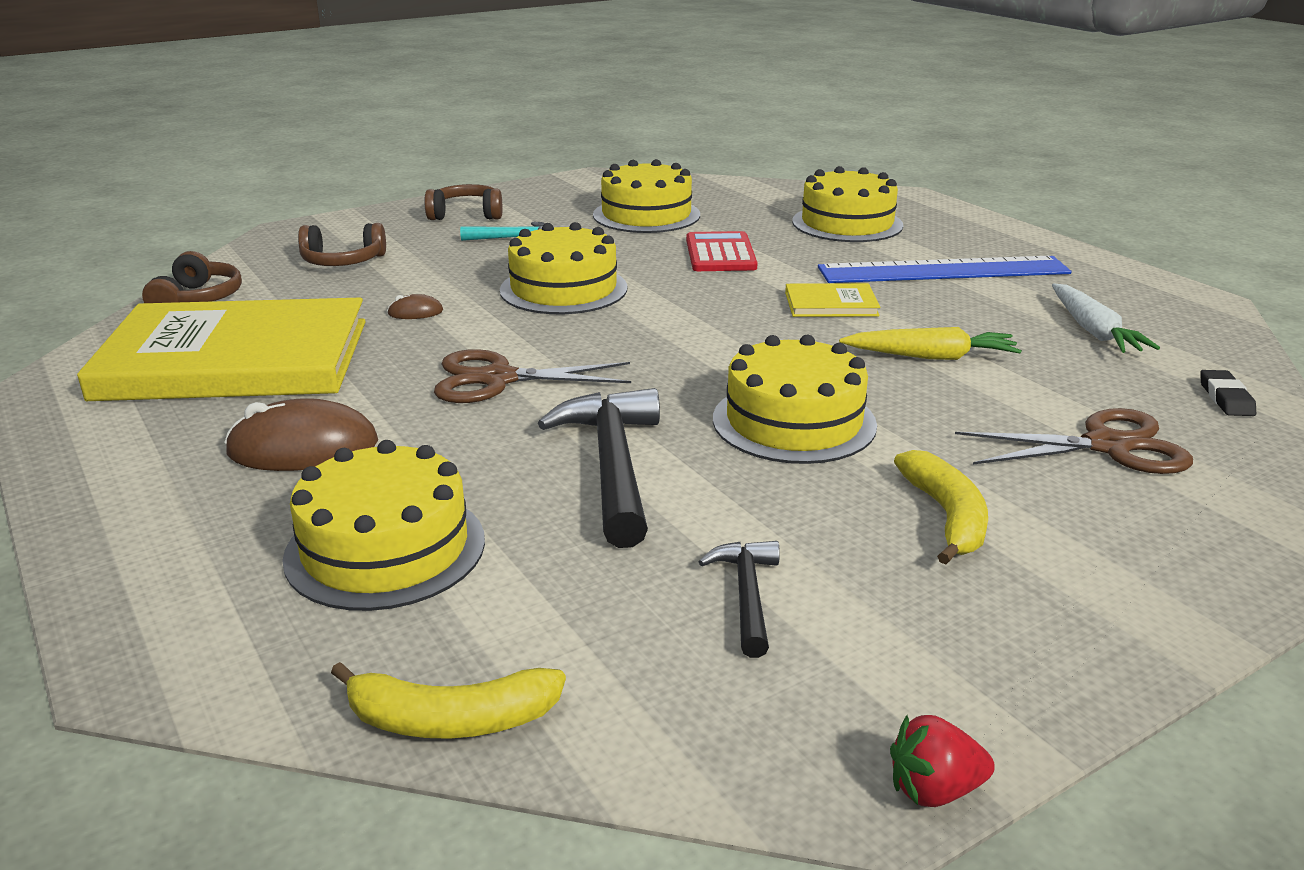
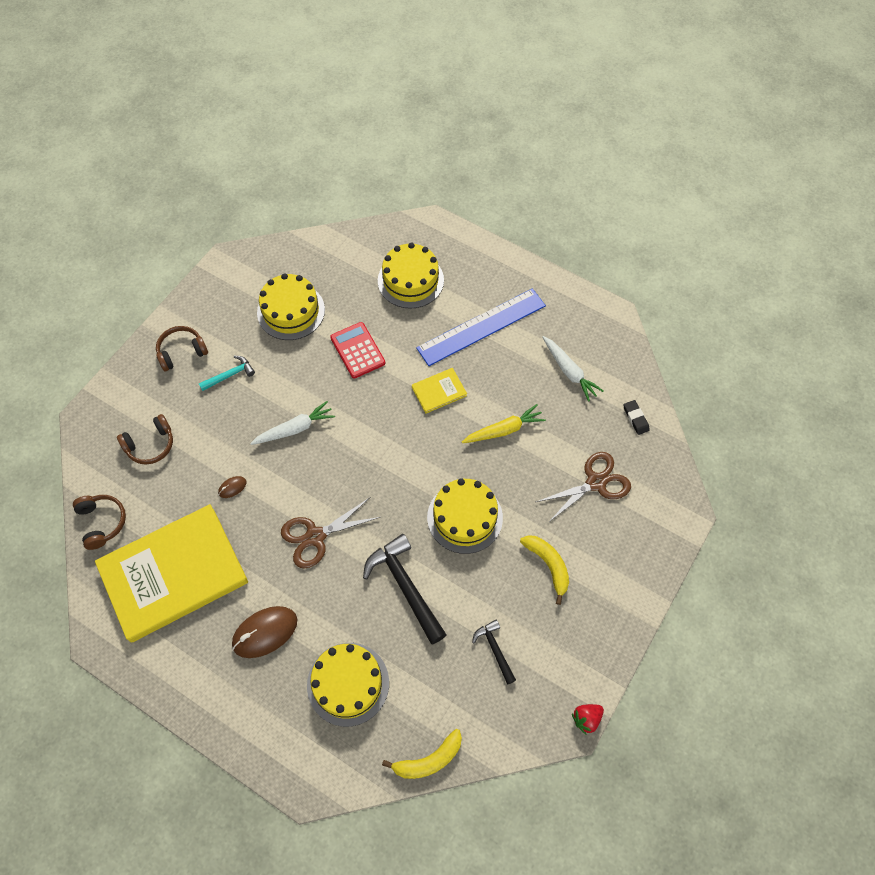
camera: 25 degrees left, 35 degrees up
yellow cake [500,222,627,314] -> white carrot [250,401,335,445]

